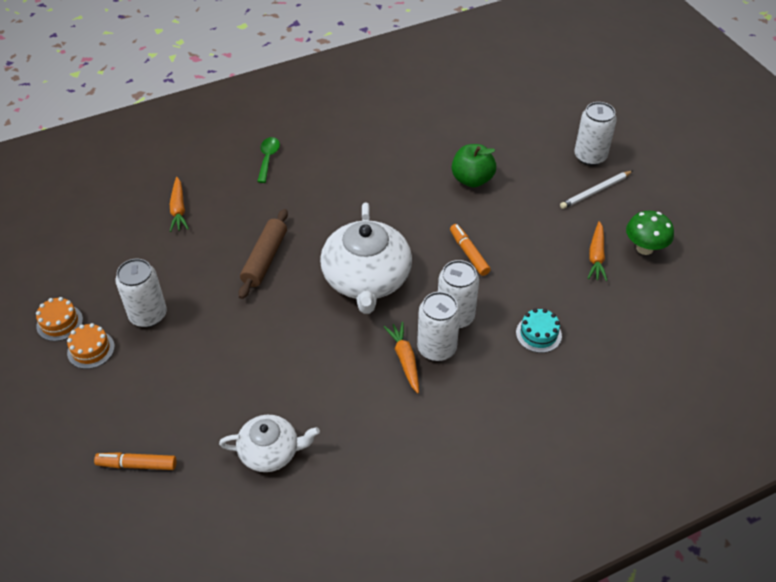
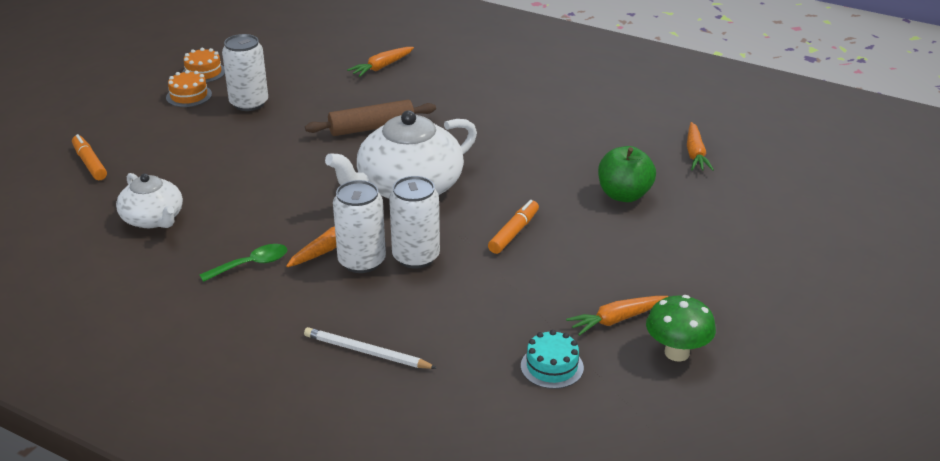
camera: 55 degrees right, 15 degrees down
green spoon [257,137,280,183] -> green spoon moved to [199,244,287,282]
turquoise cake [516,308,562,353] -> turquoise cake moved to [521,330,584,389]
white pencil [560,171,633,209] -> white pencil moved to [304,327,437,369]
white can [574,102,617,166] -> none
none -> orange carrot [687,122,714,171]

